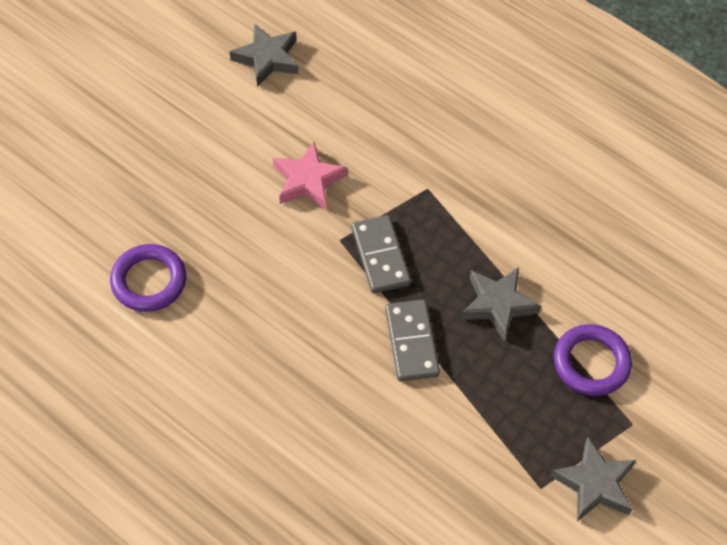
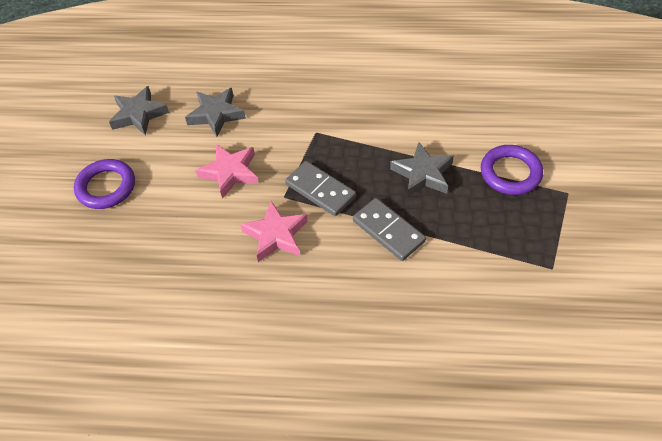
camera: 30 degrees left, 5 degrees down
purple ring [110,244,186,312] -> purple ring moved to [74,159,135,209]
grey star [551,437,636,522] -> grey star moved to [185,88,246,137]
none -> pink star [240,201,307,262]

